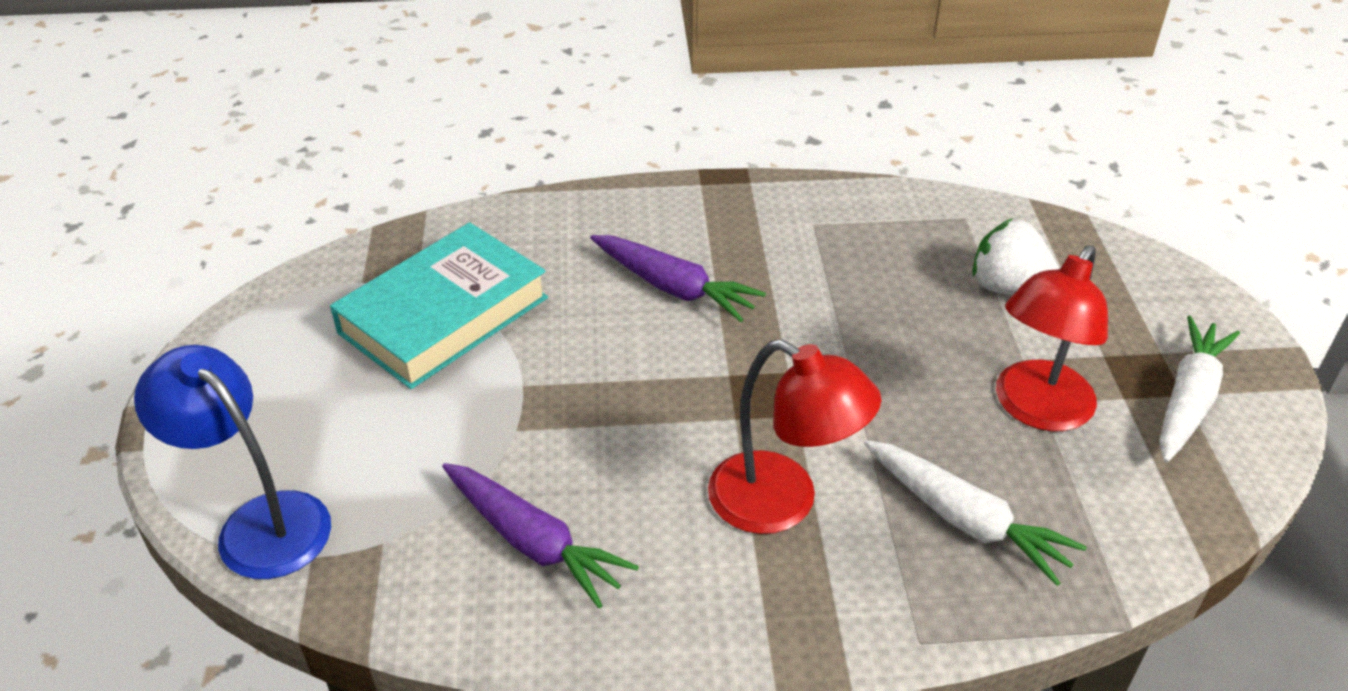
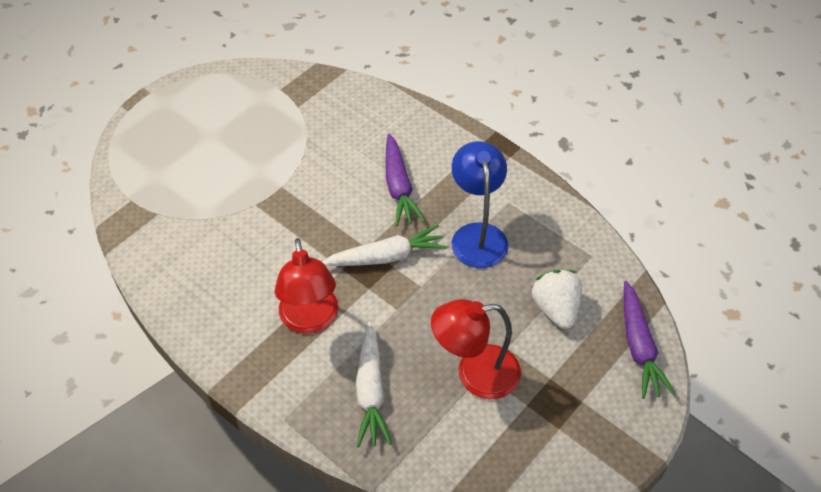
camera: 45 degrees right, 10 degrees up
blue lamp [134,345,331,579] -> blue lamp moved to [452,141,508,268]
turquoise book [330,222,548,389] -> none
purple carrot [442,463,639,608] -> purple carrot moved to [623,281,676,399]
white carrot [1160,316,1240,463] -> white carrot moved to [322,225,447,266]

